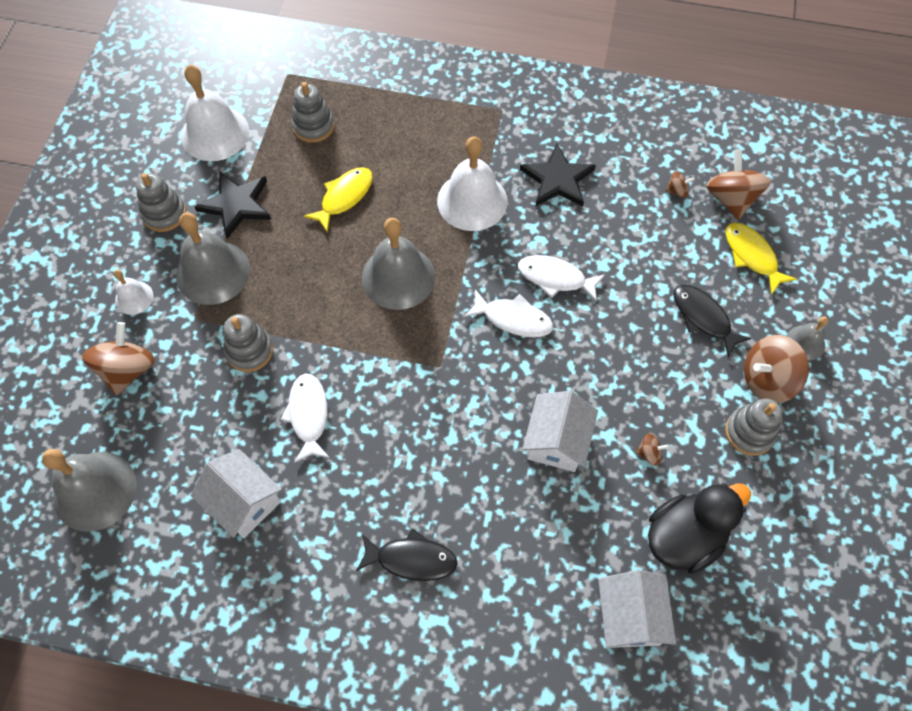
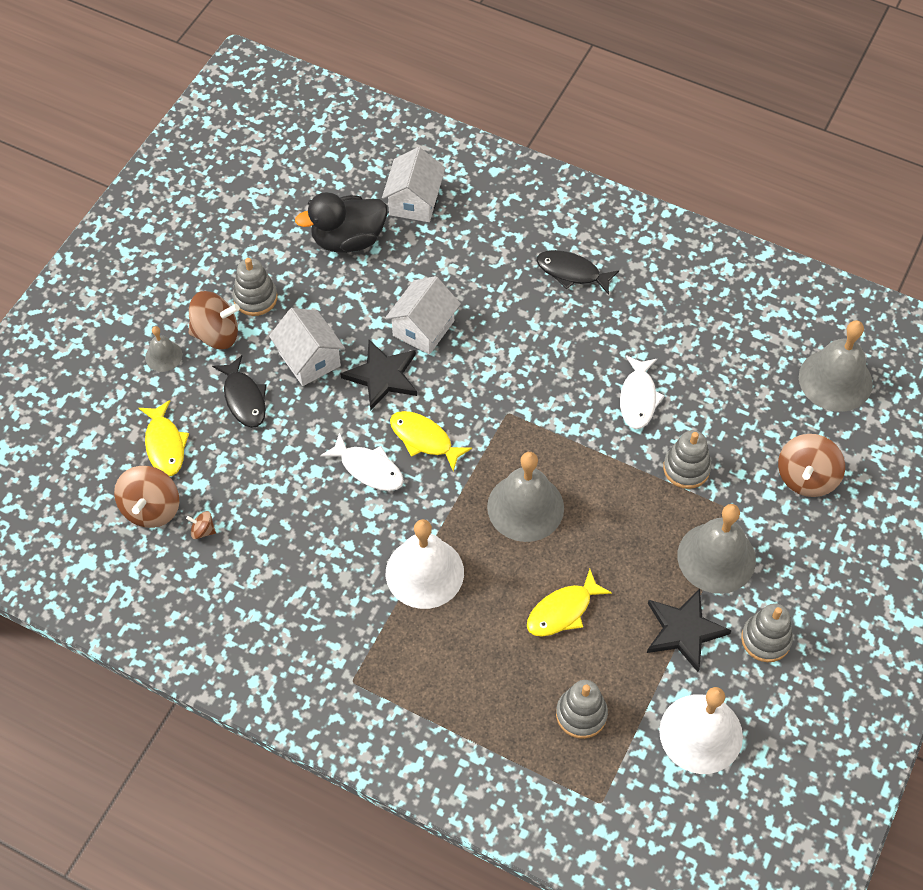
camera: 165 degrees left, 5 degrees down
white bell [114,270,153,315] -> none
white house [191,449,282,538] -> white house moved to [269,308,345,386]
white fish [464,290,553,338] -> yellow fish [390,411,472,472]
black star [520,144,596,207] -> black star moved to [340,340,417,410]
brown spinning top [635,433,669,466] -> none

